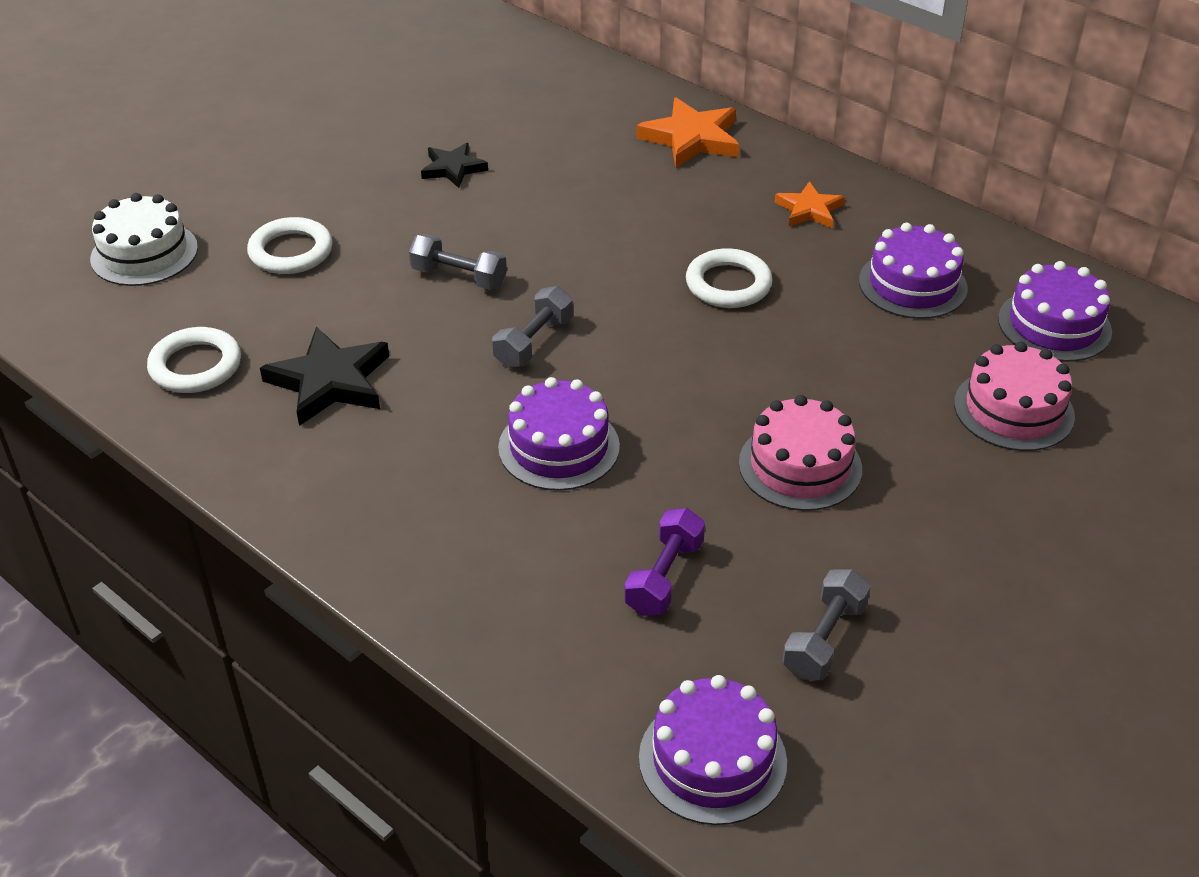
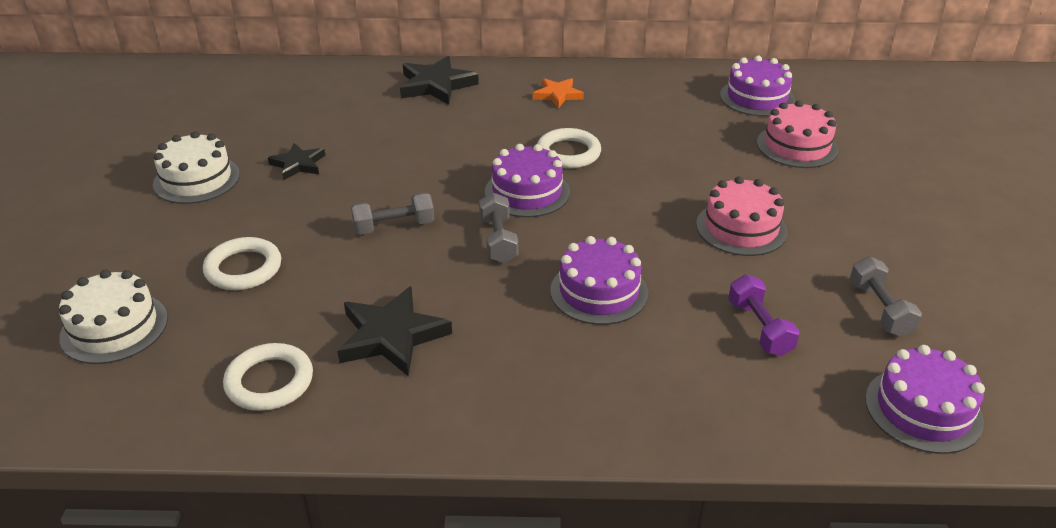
camera: 40 degrees left, 5 degrees down
orange star [636,97,739,168] -> black star [400,56,479,105]
purple cake [859,223,968,319] -> purple cake moved to [485,144,570,217]
none -> white cake [153,131,240,204]

